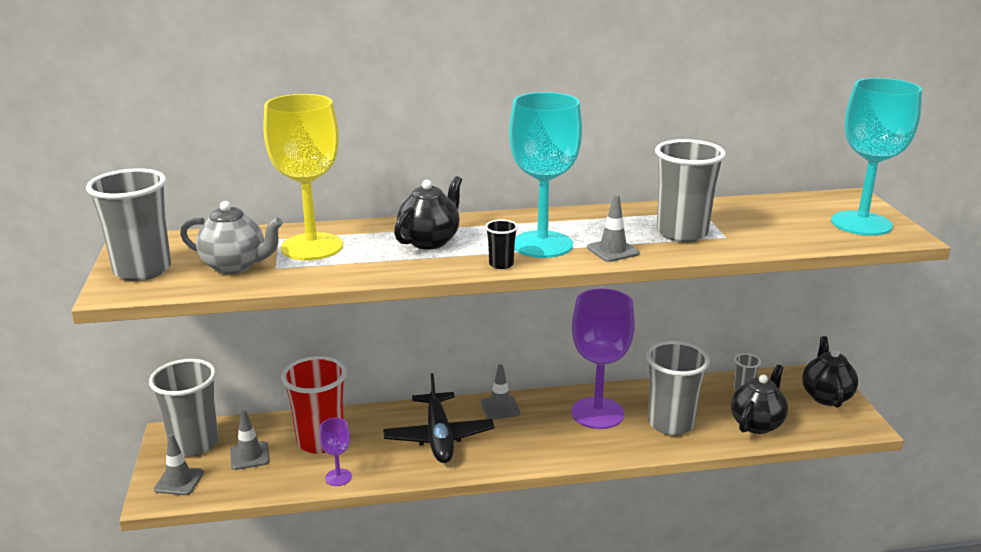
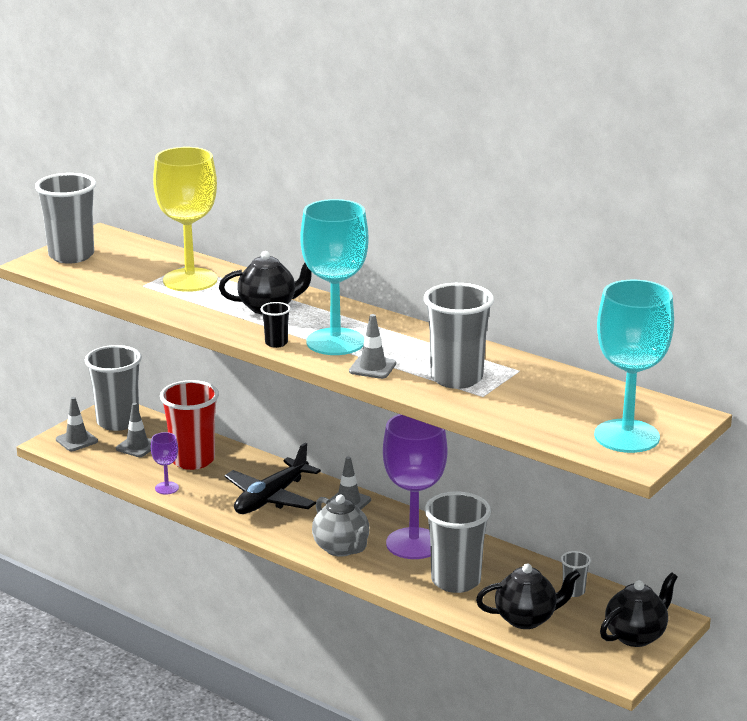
camera: 45 degrees right, 0 degrees up
grey teapot [180,201,283,274] -> grey teapot moved to [312,495,369,557]

